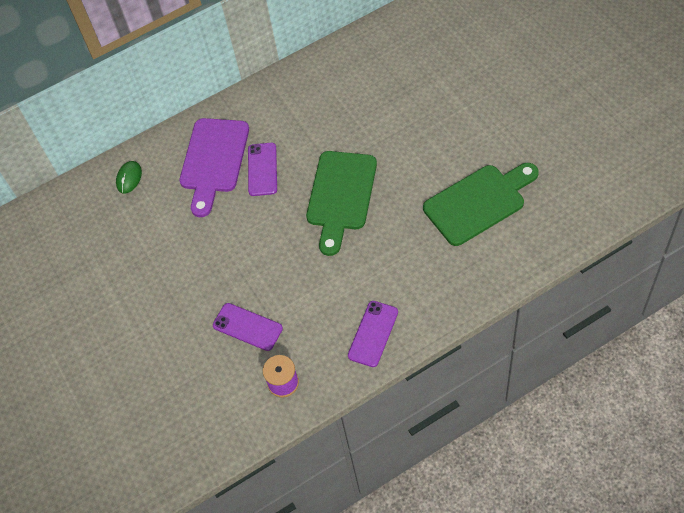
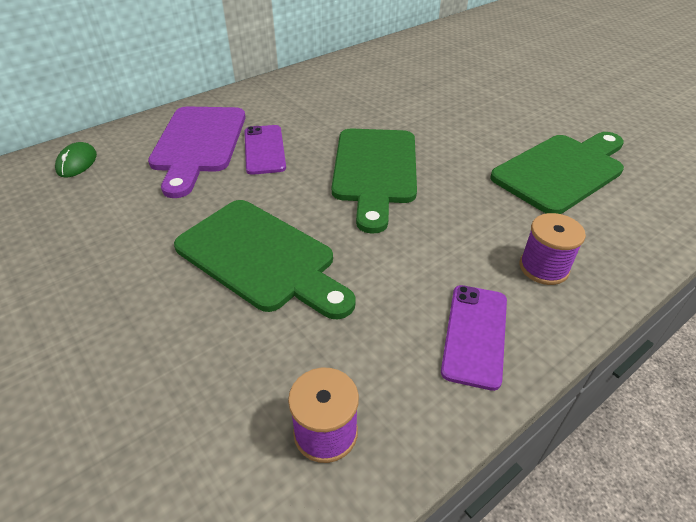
camera: 15 degrees left, 15 degrees down
purple phone [213,303,283,351] -> none
none -> green cutting board [174,200,356,319]
none -> purple spool [520,213,586,285]

